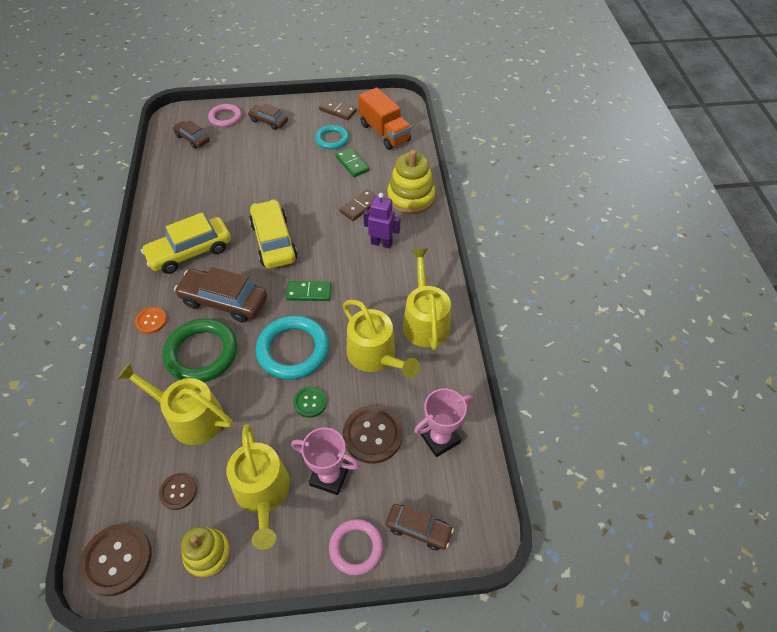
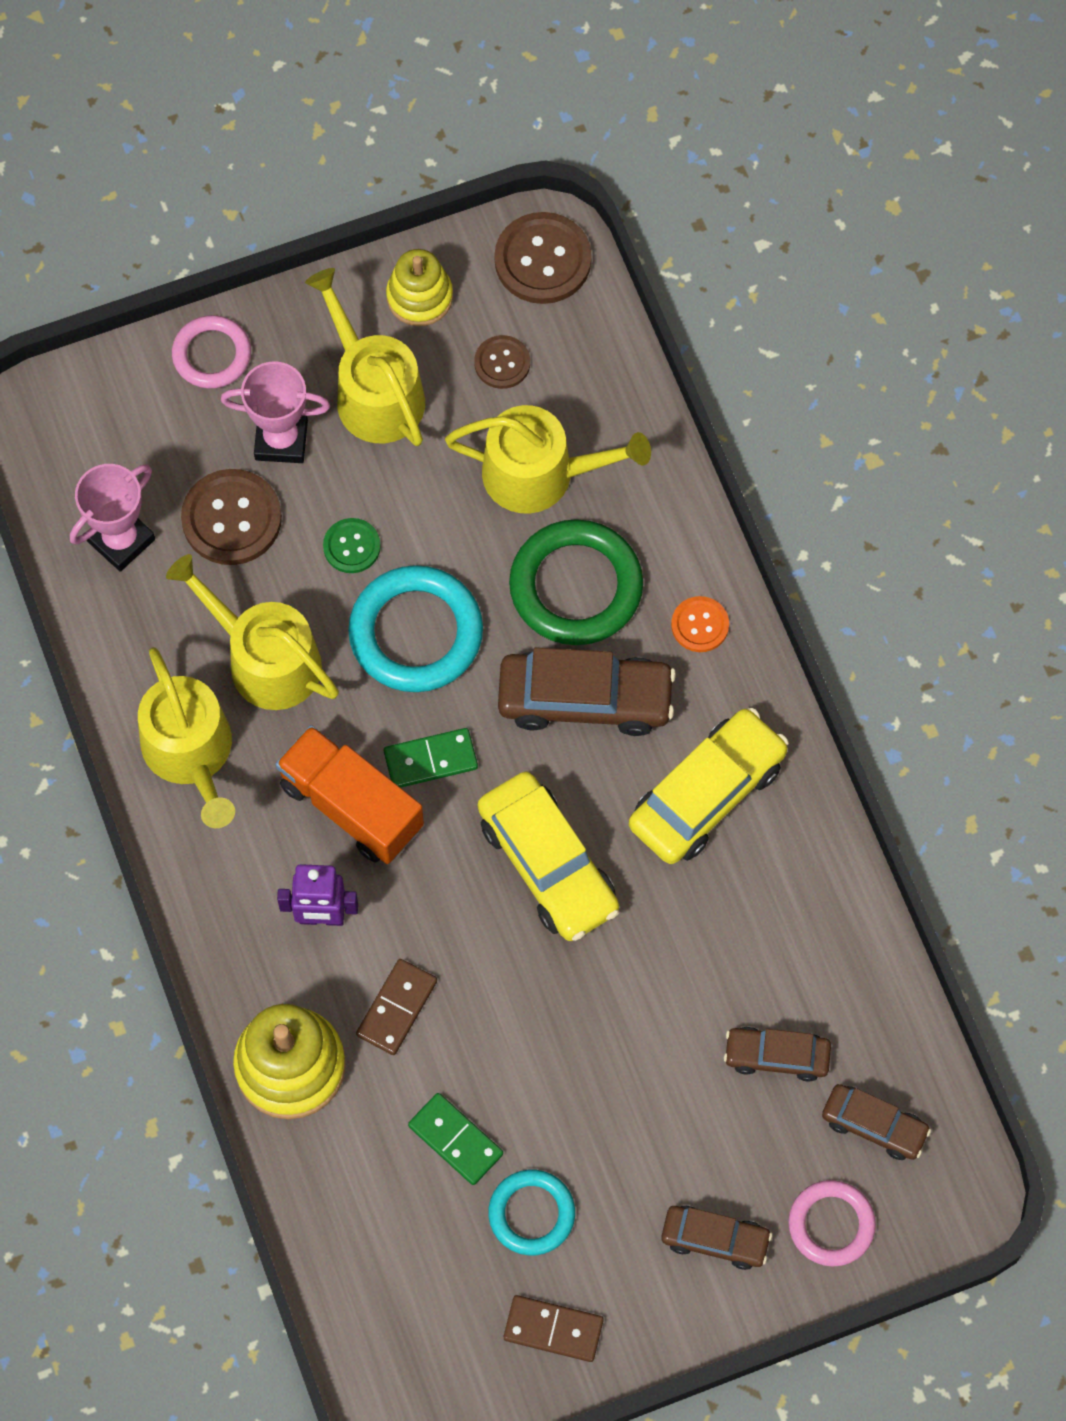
camera: 165 degrees right, 15 degrees up
orange truck [358,87,411,150] -> orange truck moved to [276,725,424,864]
brown car [386,504,454,550] -> brown car moved to [724,1027,831,1082]

